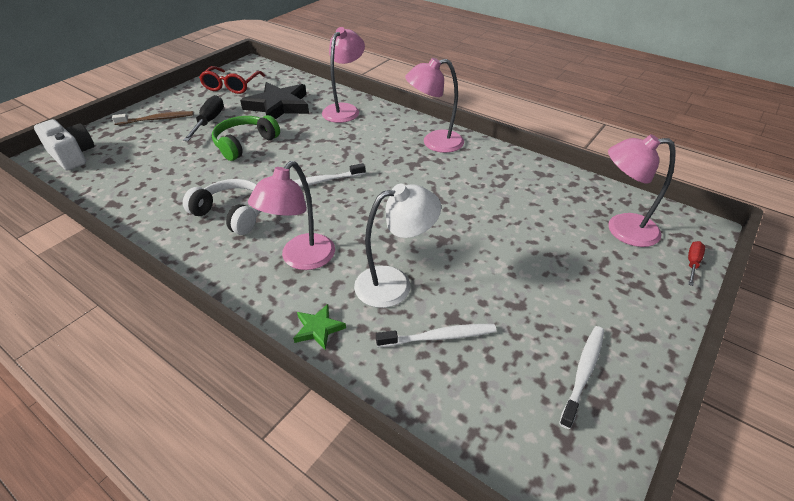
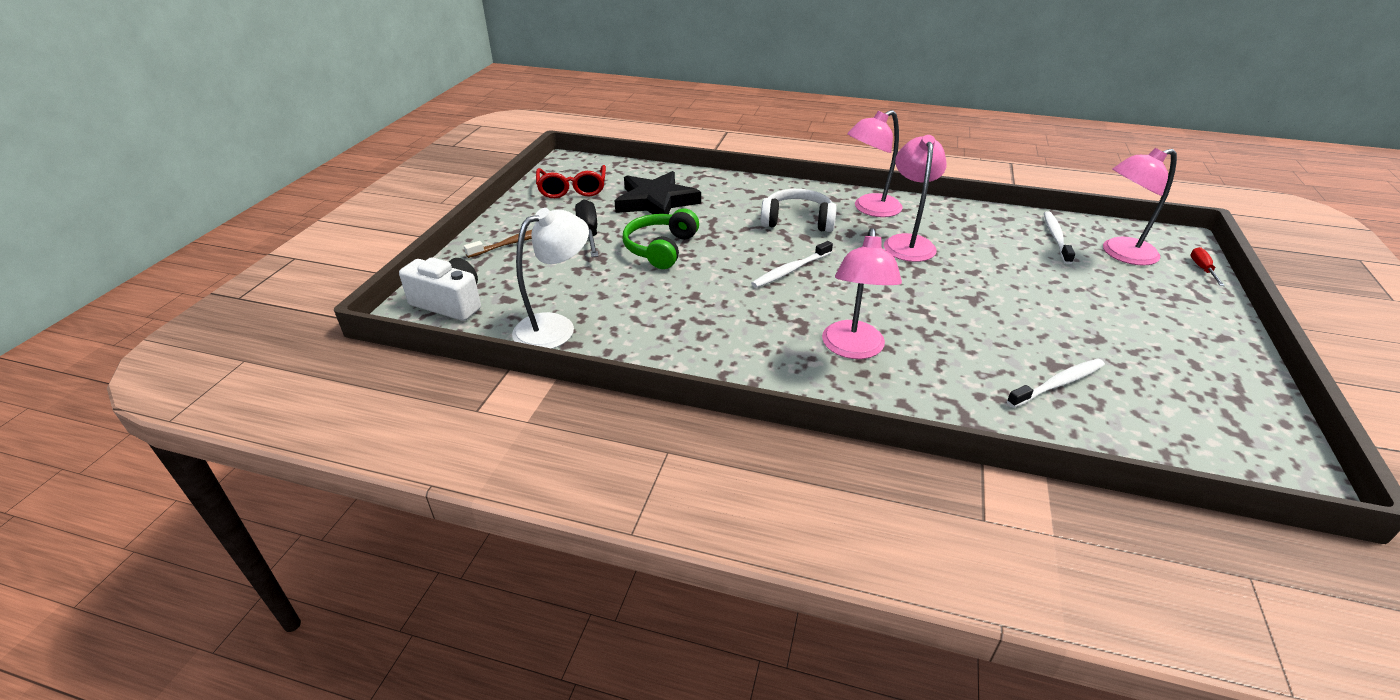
camera: 20 degrees left, 5 degrees down
white headphones [183,179,261,235] -> white headphones moved to [761,189,837,232]
green star [293,304,346,350] -> none
pink lamp [322,27,365,123] -> pink lamp moved to [884,135,947,262]
white lamp [354,184,441,308] -> white lamp moved to [512,208,589,349]
white toothbrush [559,326,604,429] -> white toothbrush moved to [1044,211,1075,264]

